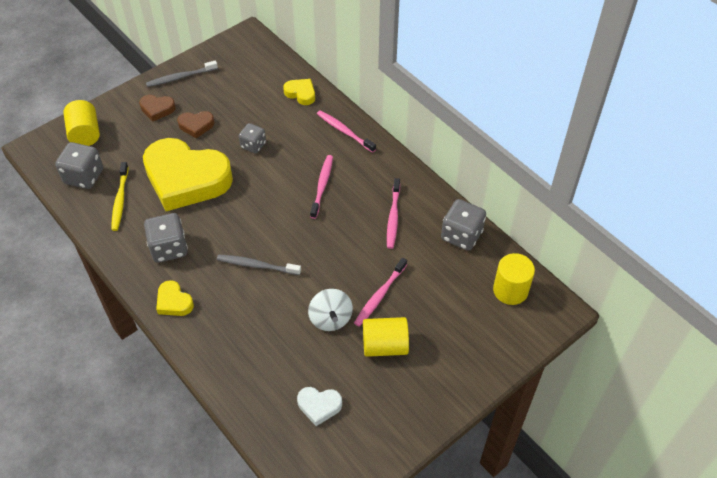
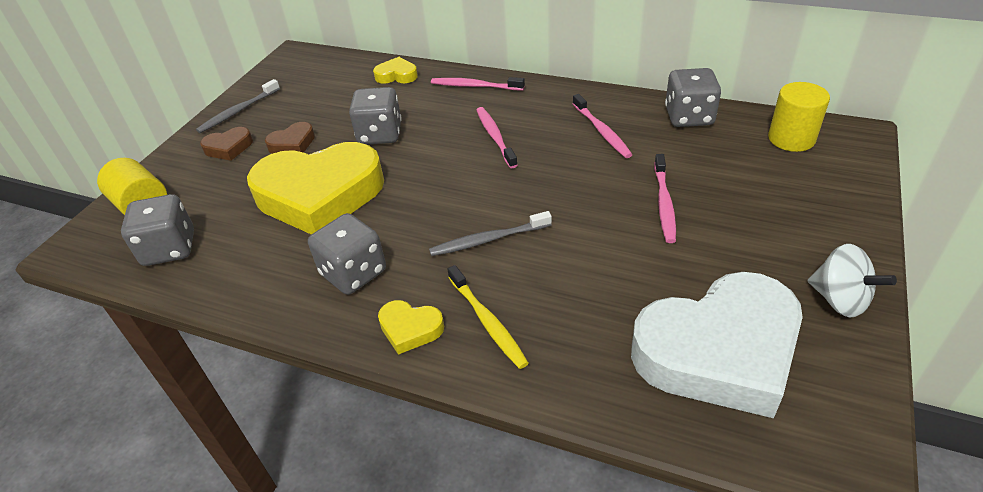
camera: 25 degrees left, 10 degrees down
yellow toothbrush [111,162,129,231] -> yellow toothbrush moved to [447,265,529,369]
grey dice [239,123,266,154] -> grey dice [349,87,402,145], size x1.55
white heart [297,387,342,426] -> white heart [631,272,803,418], size x2.41
white spinning top [308,289,353,331] -> white spinning top moved to [808,244,897,317]
yellow cylinder [363,317,409,357] -> none

